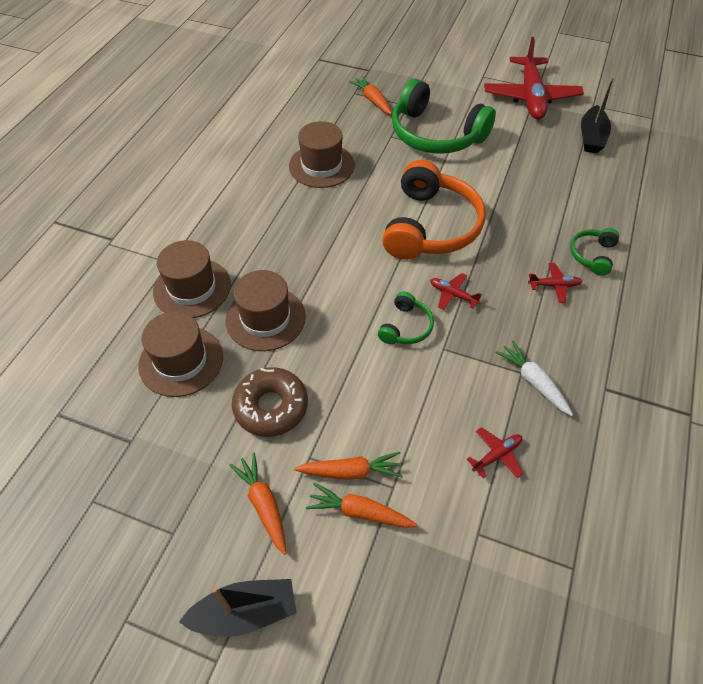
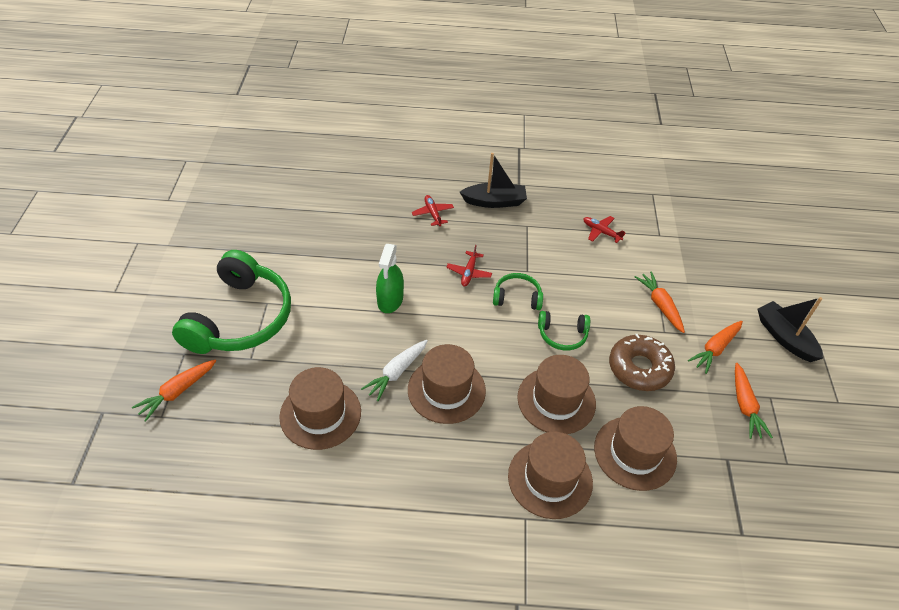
camera: 110 degrees left, 5 degrees down
orange carrot [306,483,418,528] -> orange carrot moved to [735,363,773,439]
orange headphones [382,160,485,260] -> green spray bottle [376,244,404,313]
red plane [484,37,584,120] -> none
white carrot [495,340,573,416] -> white carrot moved to [361,340,428,401]
green headphones [570,228,619,276] -> green headphones moved to [538,311,590,350]
black boat [581,77,614,153] -> black boat moved to [460,153,527,208]
none -> brown hat [408,344,486,424]

